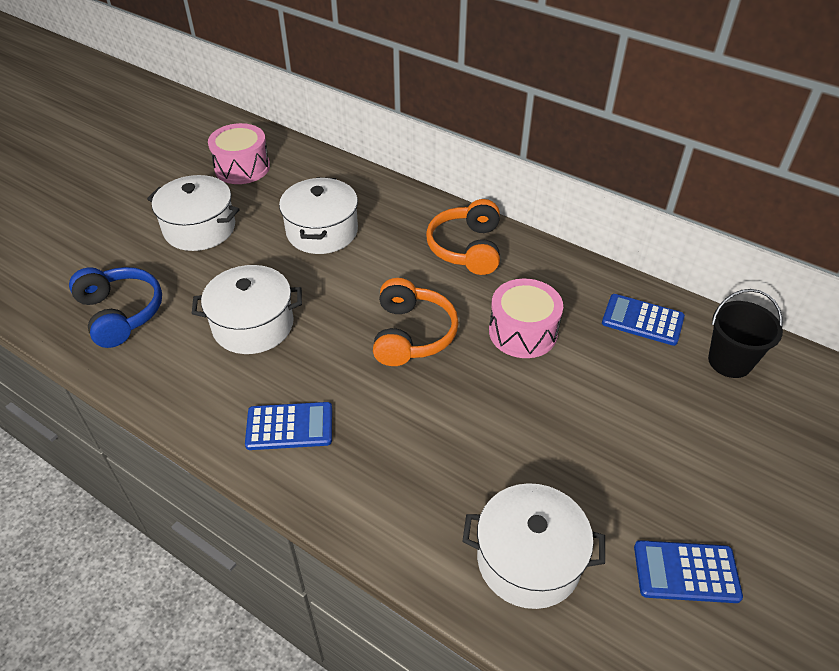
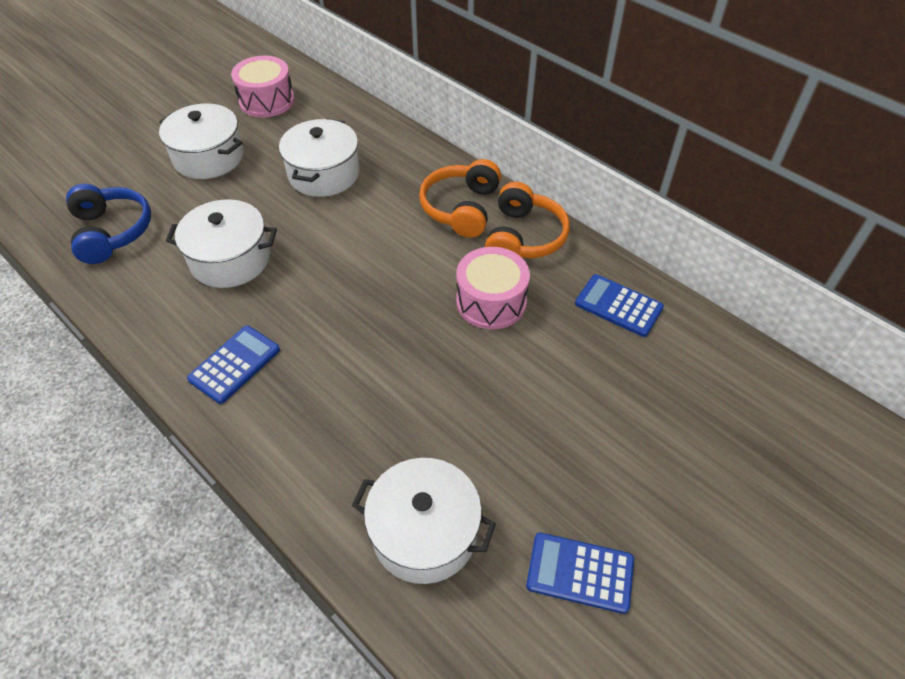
camera: 10 degrees right, 5 degrees up
blue calculator [245,402,332,450] -> blue calculator turned 60 degrees counterclockwise [187,326,280,404]
orange headphones [373,278,459,366] -> orange headphones moved to [485,182,570,258]
black bucket [708,289,783,378] -> none

